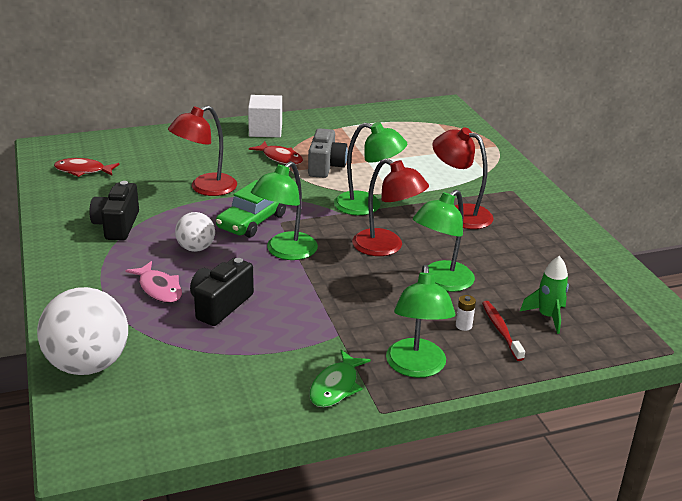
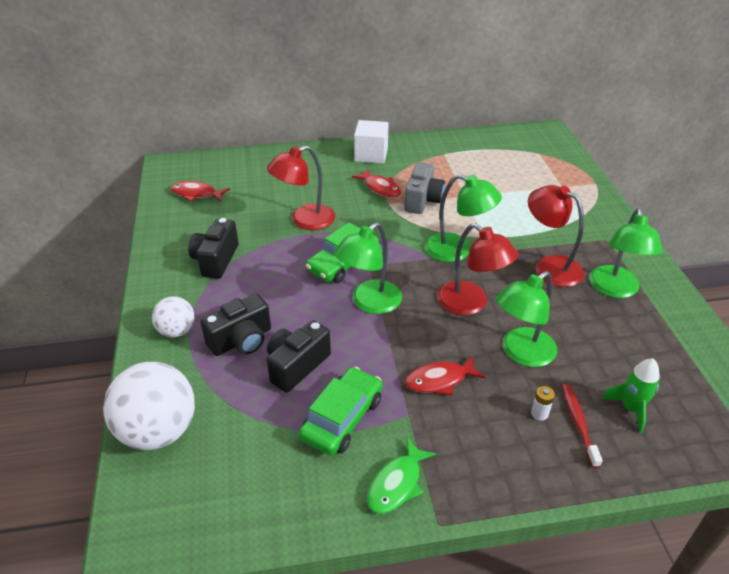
camera: 10 degrees right, 10 degrees up
pink fish [125,261,182,303] -> black camera [200,294,271,356]
white ball [175,212,215,252] -> white ball moved to [152,296,194,337]
green lamp [386,265,455,378] -> green lamp moved to [589,208,662,298]
none -> green car [299,367,382,455]
none -> red fish [405,356,486,395]

